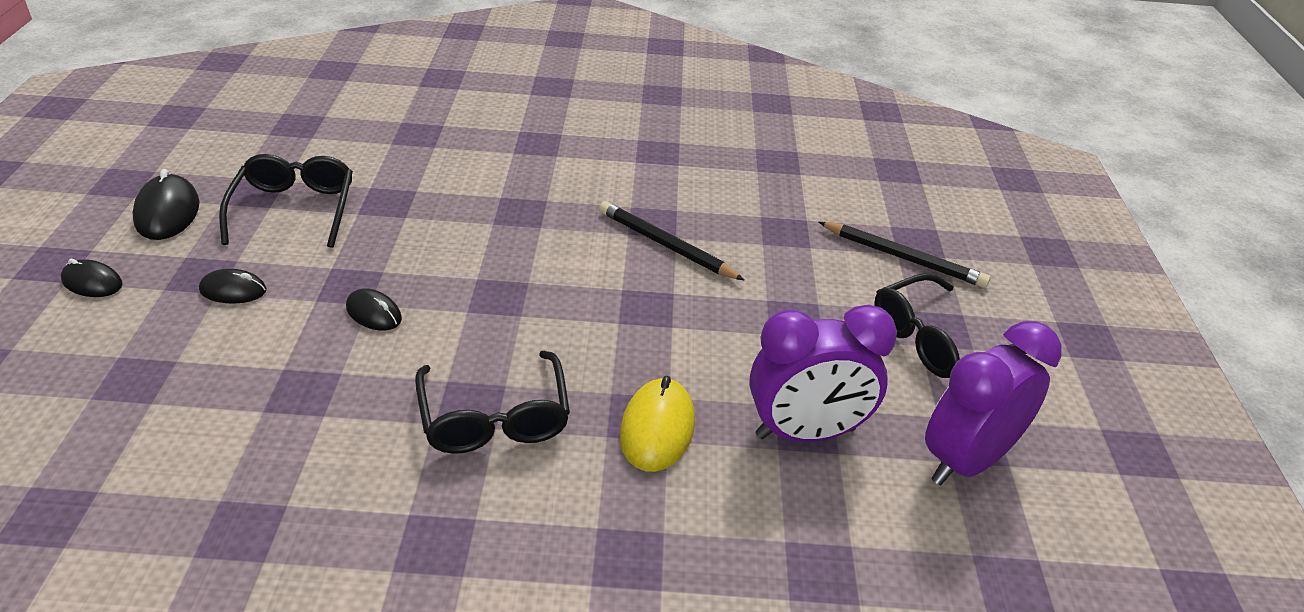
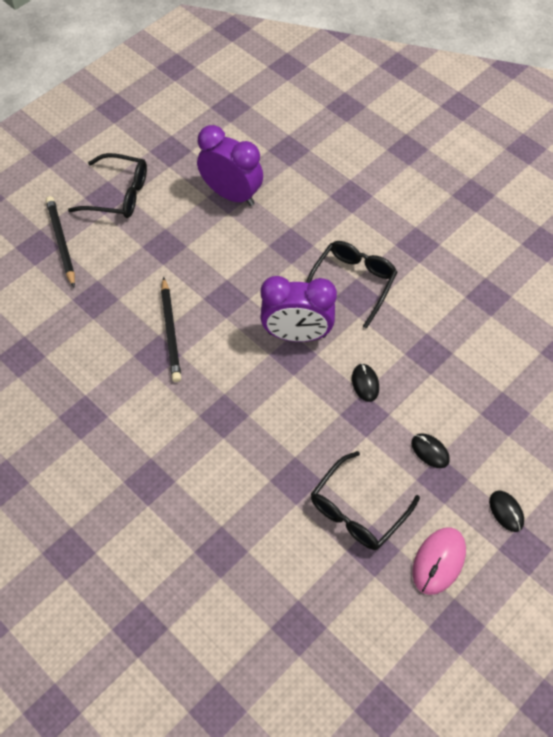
camera: 135 degrees left, 20 degrees up
black mouse [132,169,199,240] -> pink mouse [412,527,466,595]
yellow mouse [620,376,695,472] -> none
purple clock [925,321,1062,485] -> purple clock moved to [260,276,337,342]

